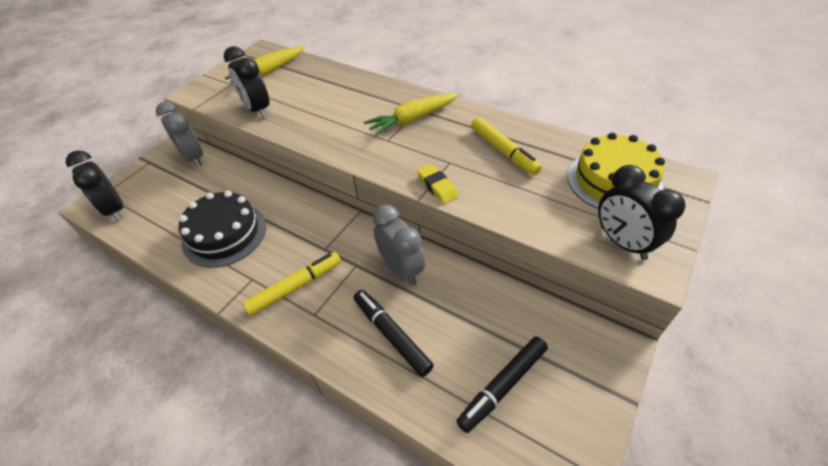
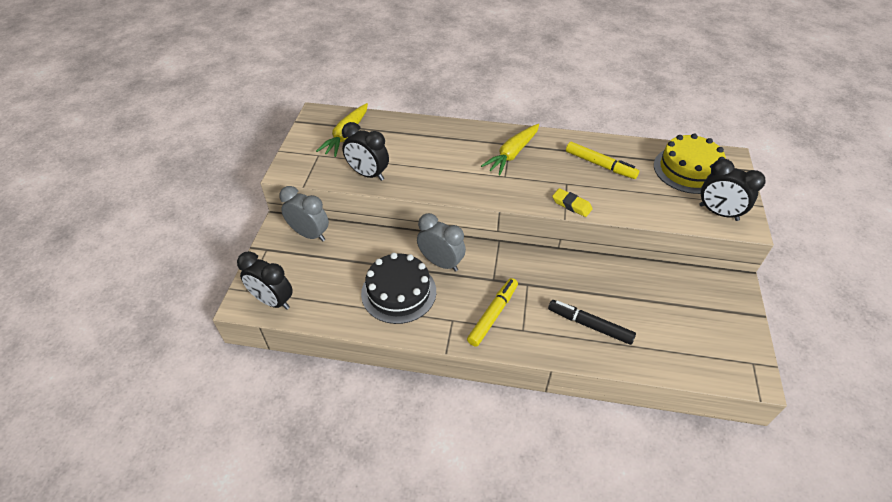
camera: 25 degrees left, 0 degrees up
grey clock [373,205,425,285] -> grey clock moved to [417,213,466,272]
black marker [456,336,548,433] -> none

